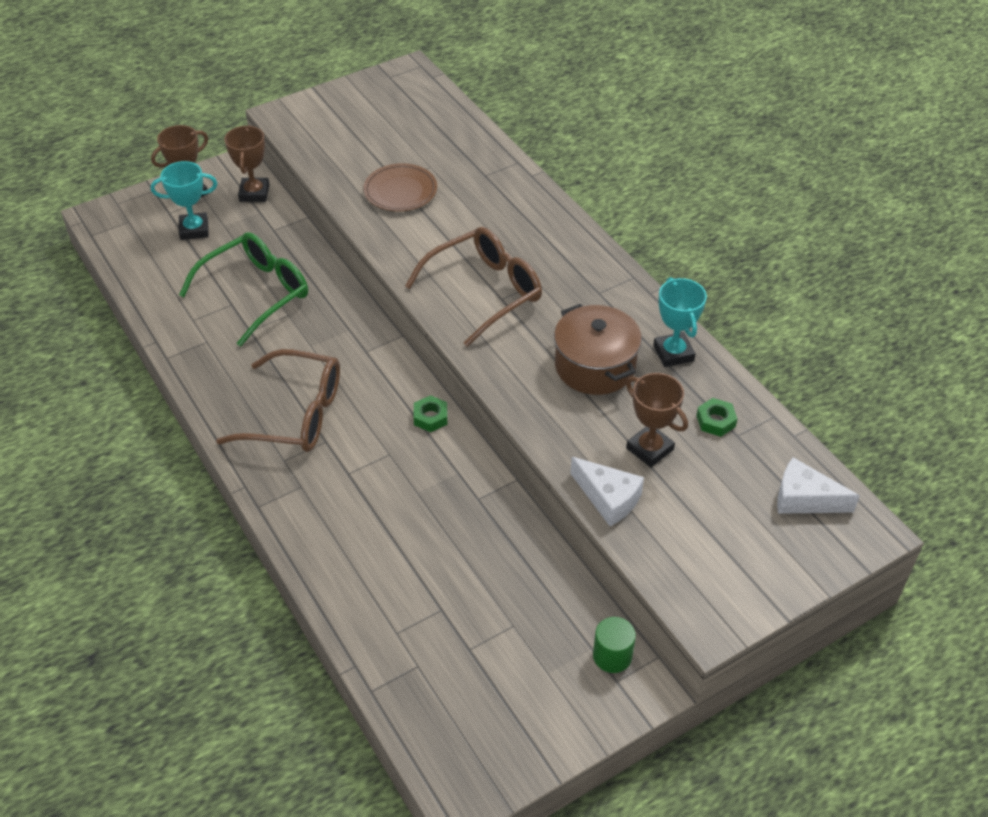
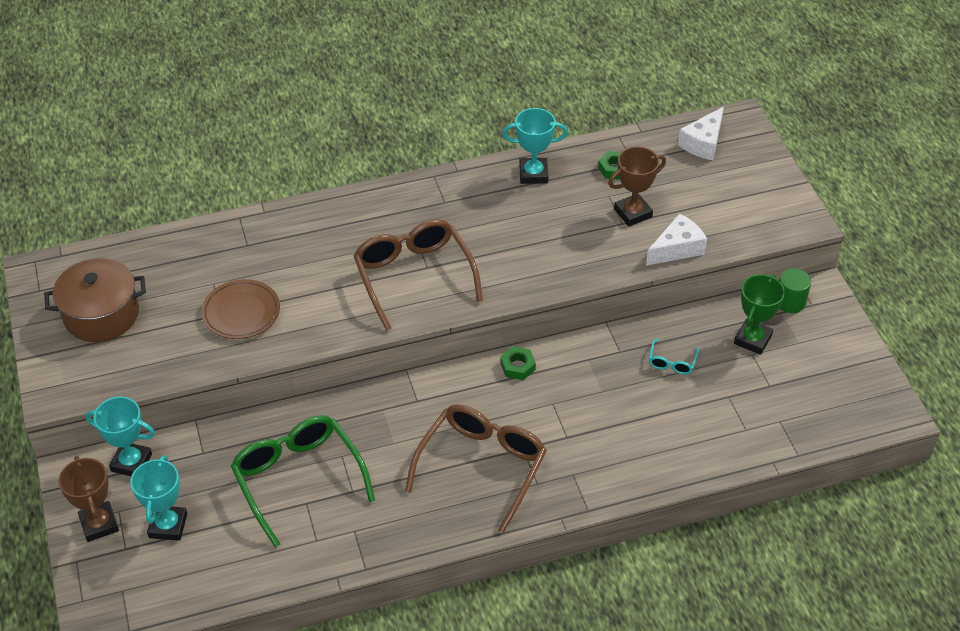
camera: 75 degrees left, 0 degrees up
brown trophy [224,125,269,202] -> turquoise trophy [85,397,155,476]
brown pot [554,304,642,395] -> brown pot moved to [44,258,146,342]
none -> turquoise glasses [649,339,699,374]
none -> green trophy [734,274,785,355]

